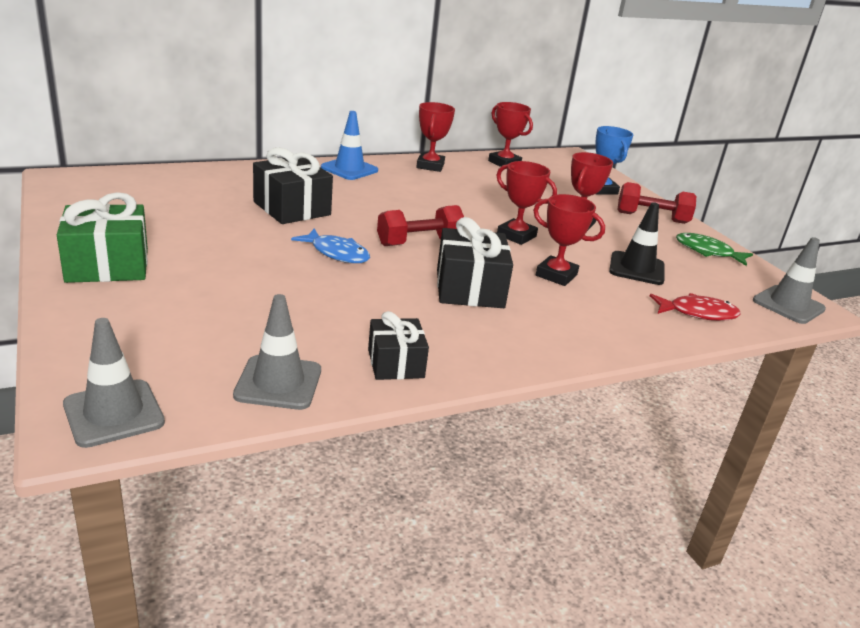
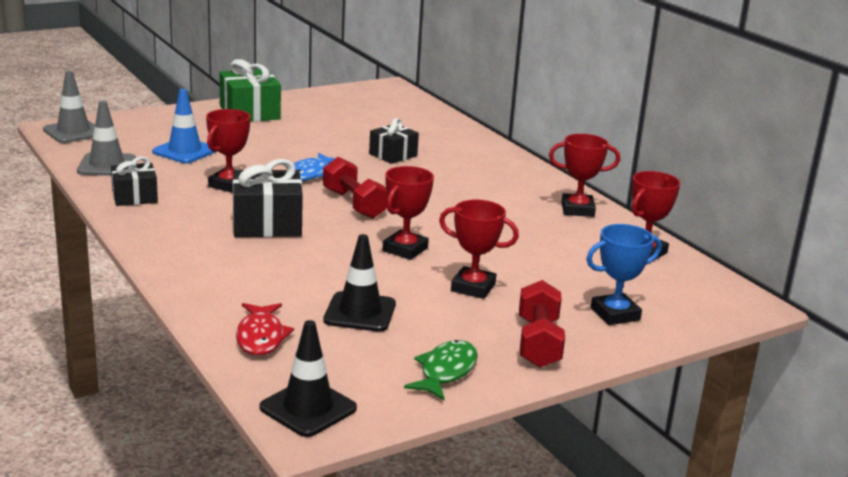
camera: 85 degrees right, 5 degrees down
black gift [253,147,333,224] -> black gift [369,118,419,164], size x0.64
blue traffic cone [321,111,378,180] -> blue traffic cone moved to [152,89,217,163]
red trophy [533,194,605,286] -> red trophy moved to [206,109,250,193]
grey traffic cone [753,237,826,324] -> black traffic cone [259,320,357,437]

